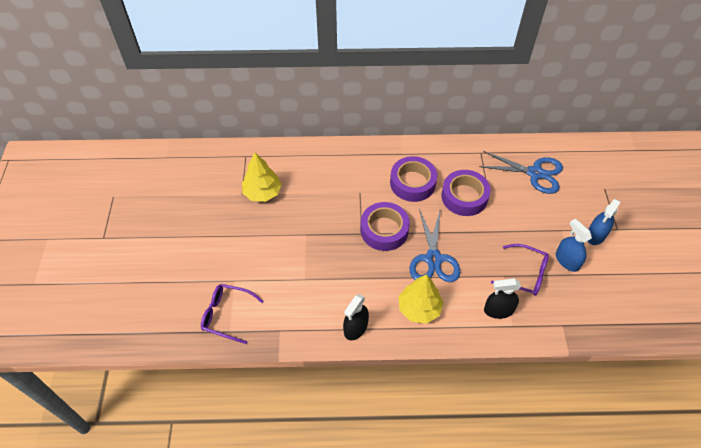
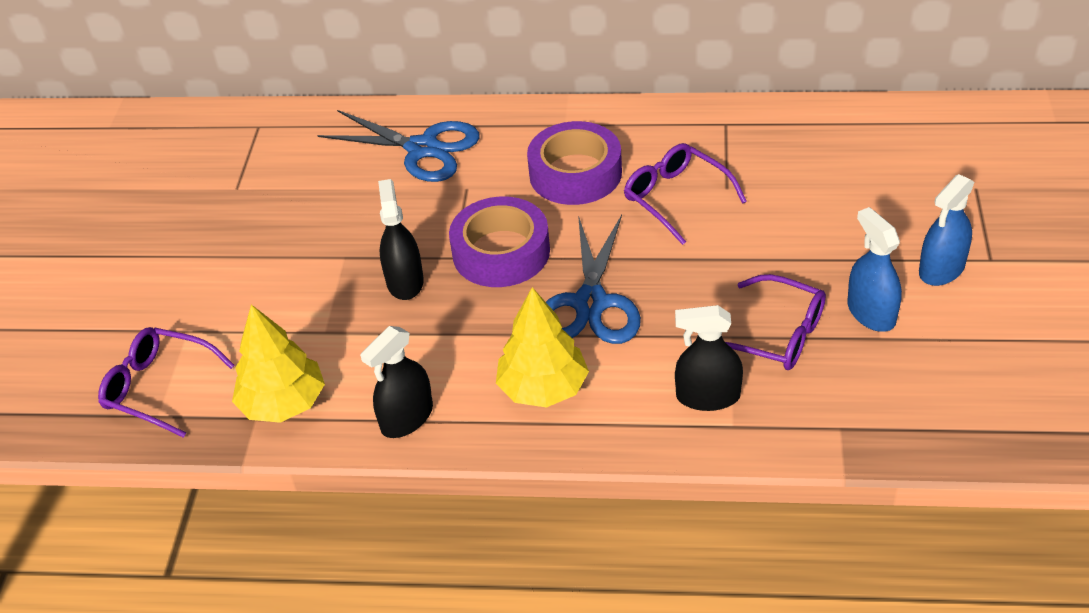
camera: 10 degrees right, 10 degrees down
yellow tree [242,153,282,202] -> yellow tree moved to [232,304,325,423]
purple tape [441,170,491,216] -> purple glasses [624,143,747,245]
blue scissors [479,151,563,194] -> blue scissors moved to [317,110,480,182]
none -> black spray bottle [378,179,424,300]

